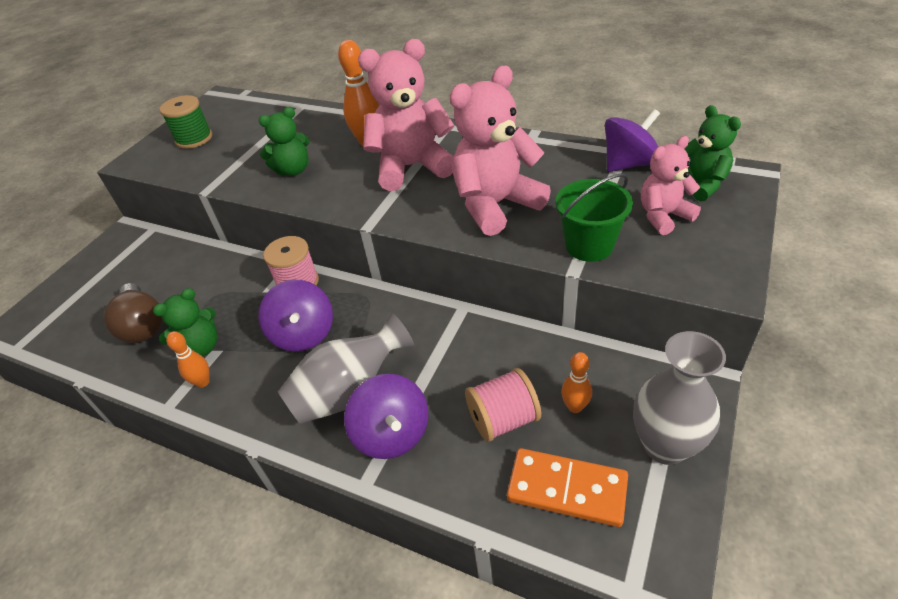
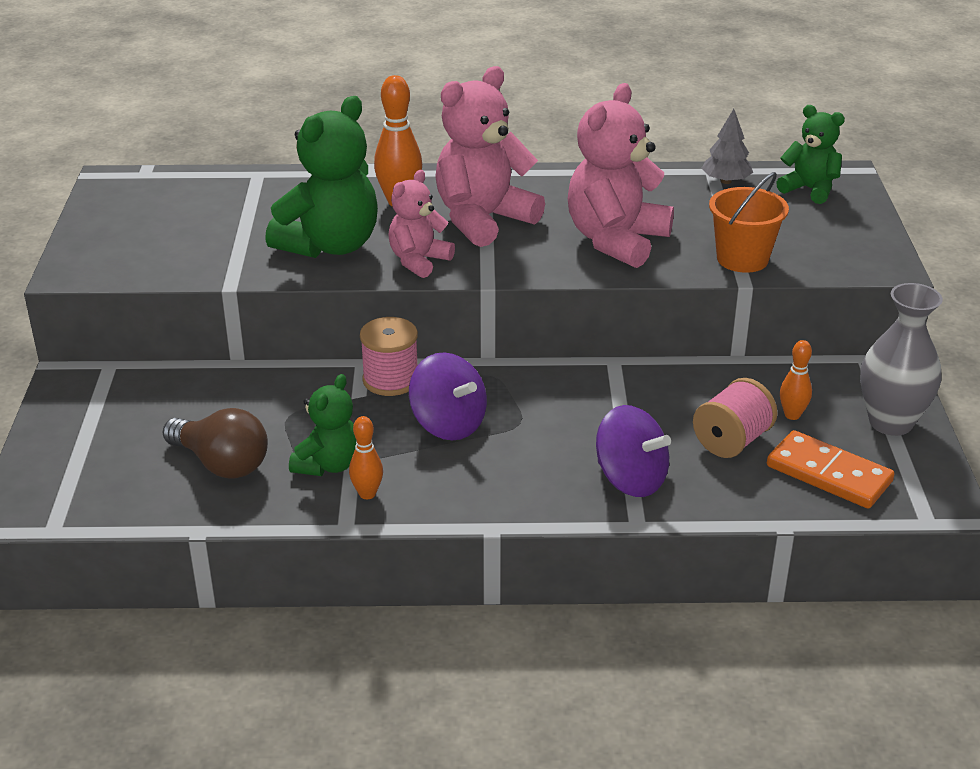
camera: 30 degrees left, 10 degrees down
green spool [160,95,212,149] -> none
green teddy bear [259,107,310,176] -> green teddy bear [265,96,378,258], size x1.72
grey vase [278,312,414,424] -> none
orange domino [507,448,628,527] -> orange domino turned 45 degrees clockwise [767,430,894,509]
green bucket [556,173,633,262] -> orange bucket [709,172,789,273]
purple spinning top [605,109,660,172] -> grey tree [701,109,753,184]
pink teddy bear [641,136,701,235] -> pink teddy bear moved to [389,170,455,278]

